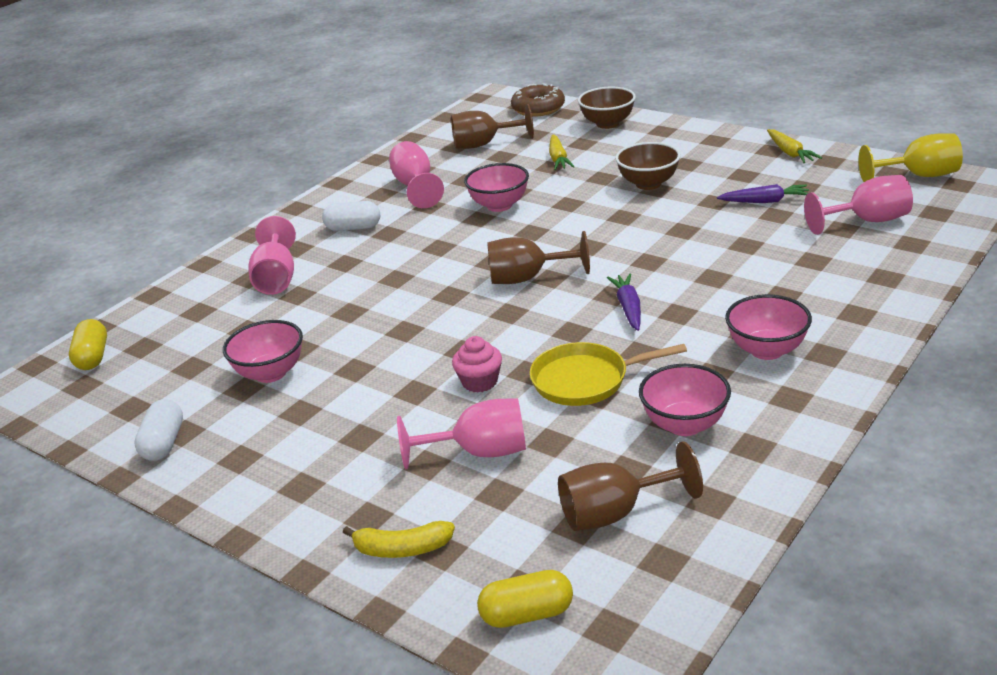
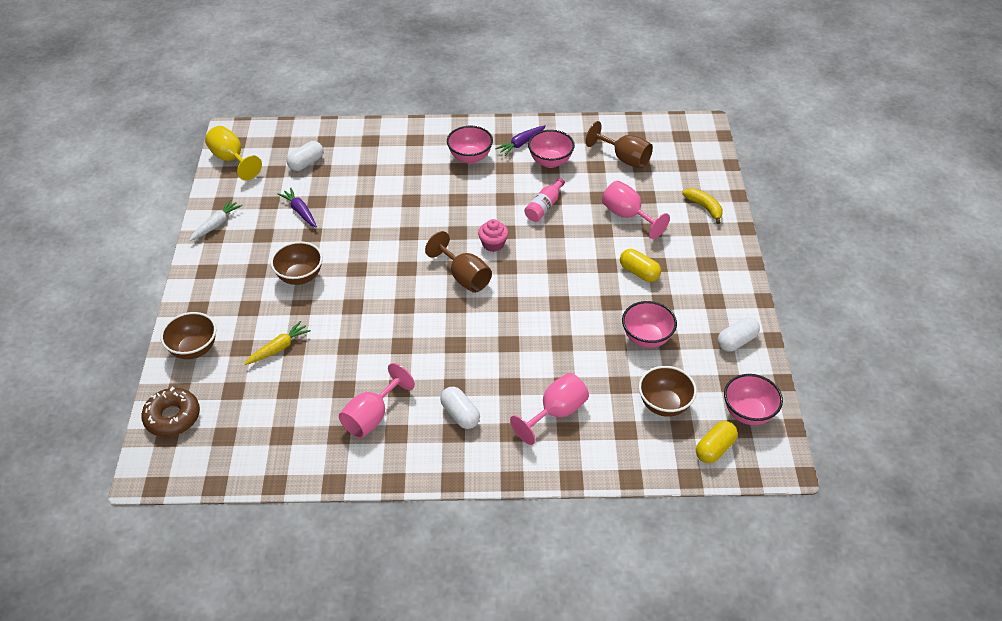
camera: 130 degrees left, 15 degrees up
brown goblet [451,104,534,149] -> none
pink cupcake [452,336,502,393] -> pink cupcake moved to [478,219,508,252]
pink bowl [464,163,529,212] -> pink bowl moved to [724,374,783,425]
yellow capsule [477,570,573,628] -> yellow capsule moved to [620,249,661,282]
yellow pan [530,342,687,406] -> pink bottle [524,178,565,222]
purple carrot [607,273,641,331] -> purple carrot moved to [495,125,546,156]
yellow carrot [767,129,822,163] -> white carrot [189,199,242,241]
pink goblet [804,175,913,235] -> white capsule [287,141,323,171]
none -> brown bowl [639,366,697,417]

